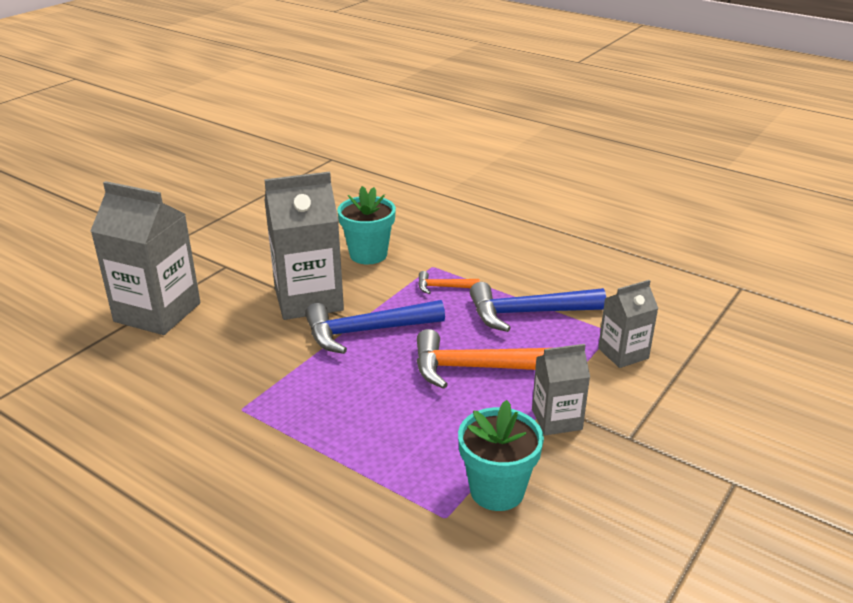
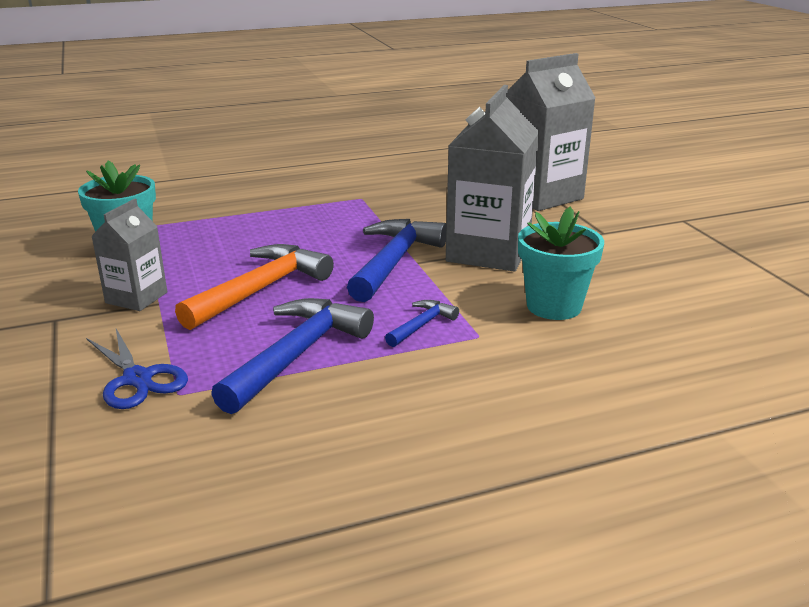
camera: 125 degrees right, 5 degrees down
orange hammer [418,271,479,294] -> blue hammer [385,300,459,347]
grey carton [598,280,658,368] -> blue scissors [86,329,188,409]

